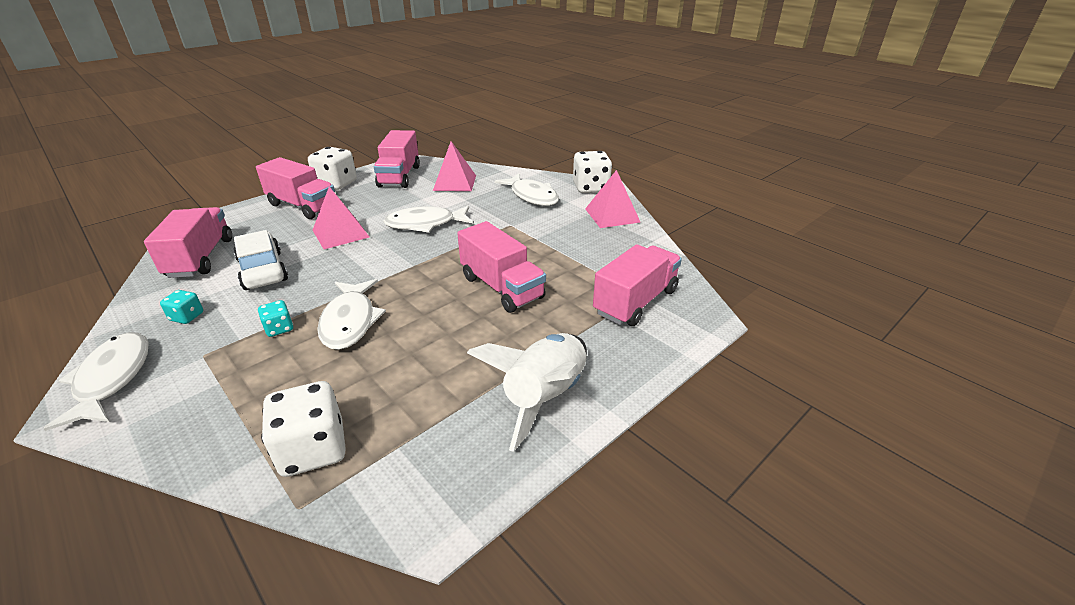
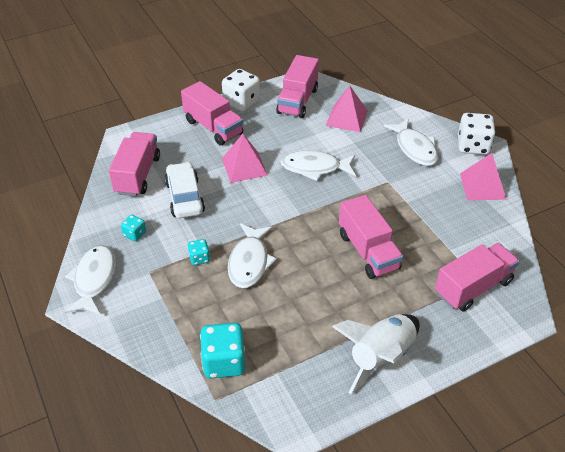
camera: 15 degrees right, 10 degrees up
white dice [261,381,346,477] -> turquoise dice [200,323,245,378]

